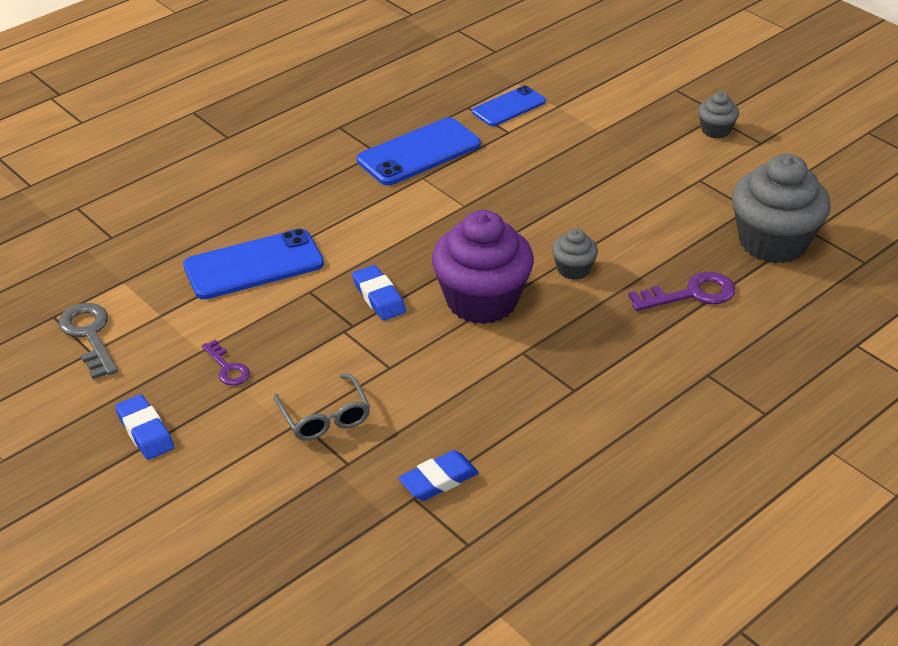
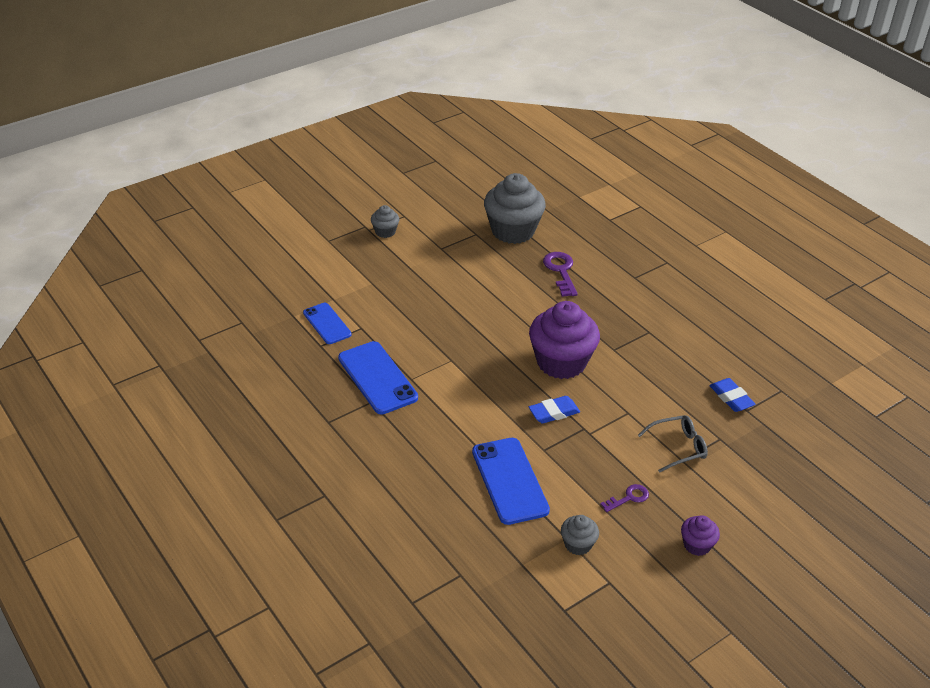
camera: 85 degrees left, 0 degrees up
grey key [59,303,118,379] -> none
blue eraser [115,394,174,460] -> purple cupcake [681,515,720,556]
grey cupcake [552,228,598,280] -> grey cupcake moved to [561,515,599,555]

